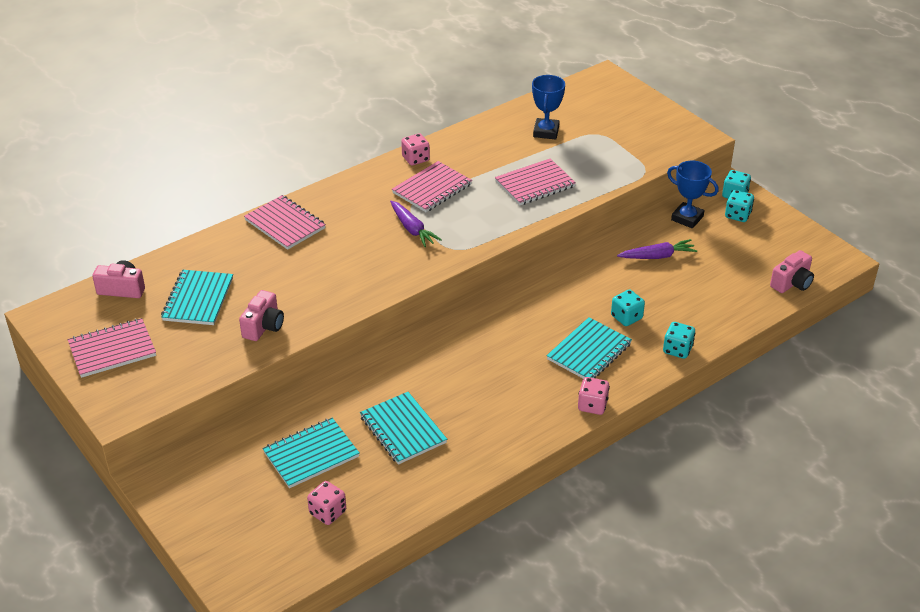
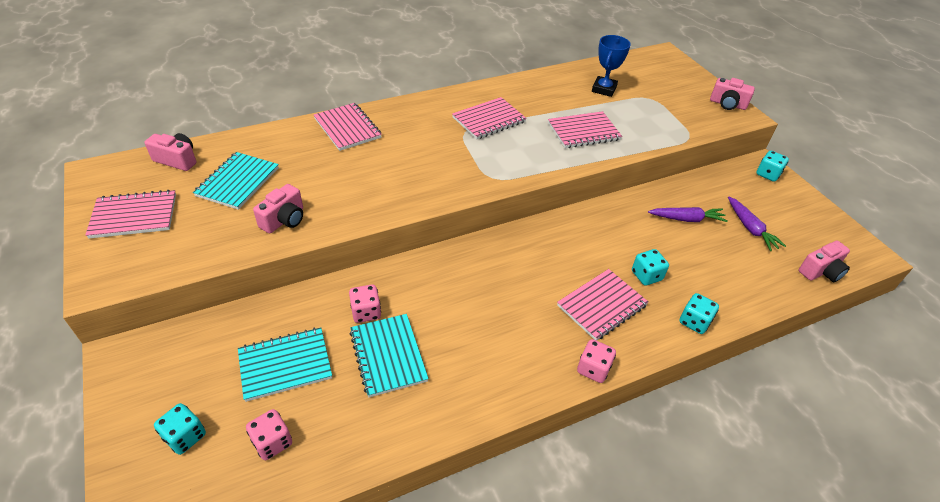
camera: 10 degrees right, 5 degrees up
purple carrot [390,201,442,247] -> purple carrot moved to [728,197,786,251]
pink dice [401,133,430,166] -> pink dice moved to [349,285,381,323]
turquoise notebook [547,317,632,379] -> pink notebook [557,269,648,341]
blue trophy [667,161,719,228] -> none
turquoise dice [725,190,754,222] -> turquoise dice moved to [154,403,206,455]
none -> pink camera [710,78,755,110]

